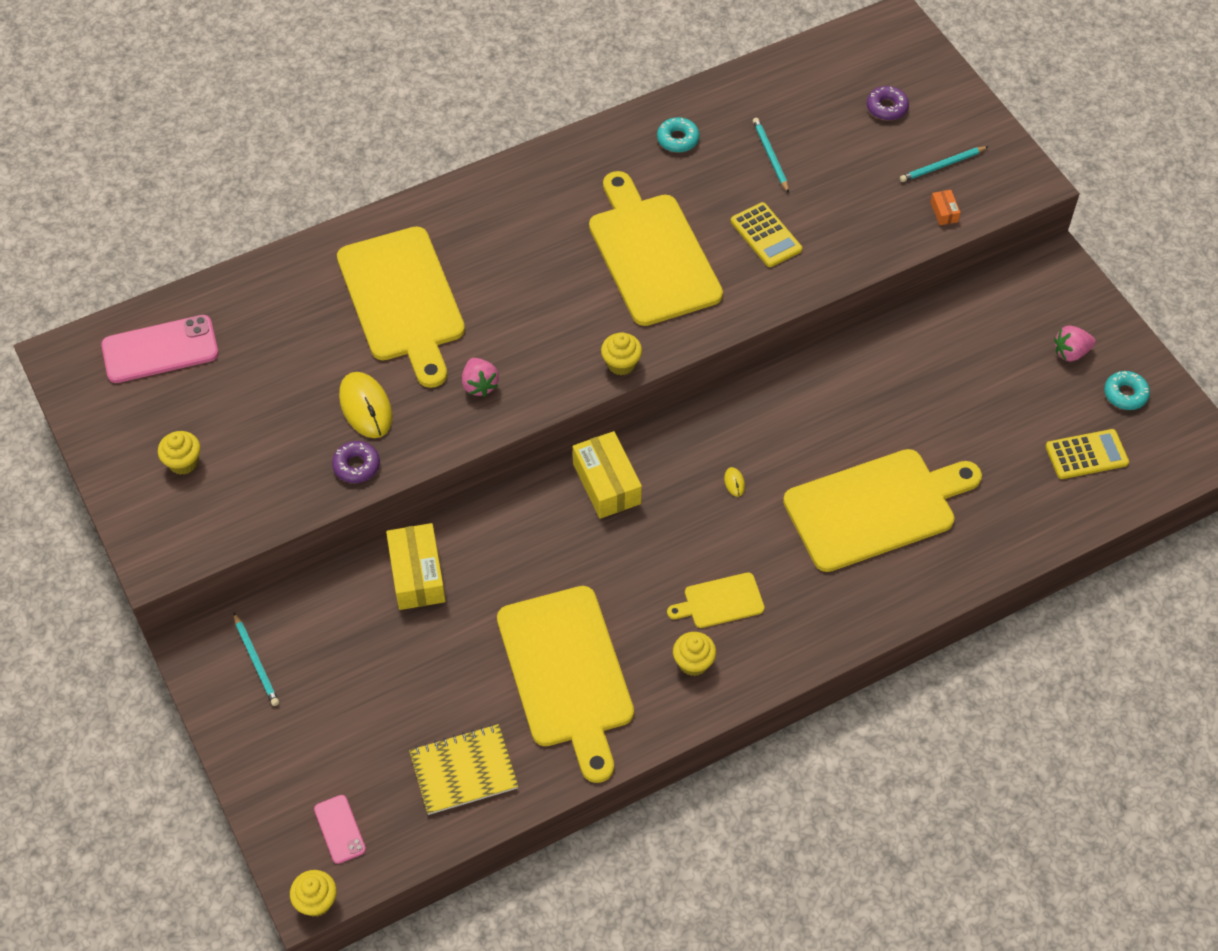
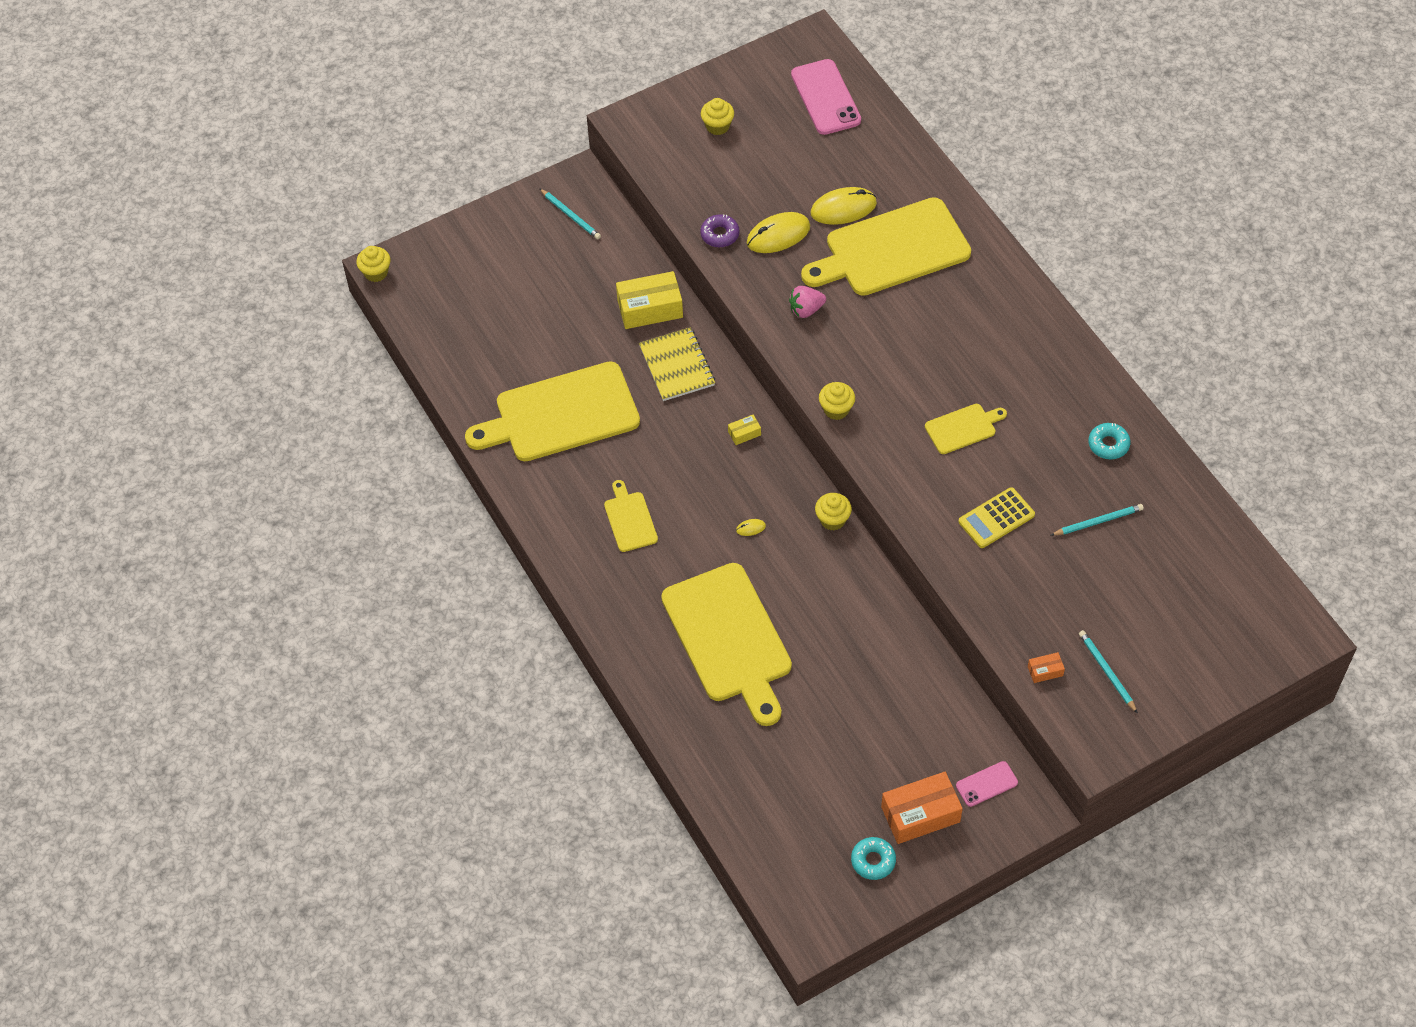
camera: 90 degrees right, 0 degrees up
turquoise pencil [234,613,279,706] -> turquoise pencil turned 105 degrees counterclockwise [539,188,601,239]
pink phone [314,795,366,864] -> pink phone moved to [956,761,1018,807]
yellow notebook [409,724,518,815] -> yellow notebook moved to [639,327,715,401]
yellow box [573,431,642,519] -> yellow box [728,415,761,445], size x0.46
yellow cutting board [589,171,723,326] -> yellow cutting board [925,404,1007,454], size x0.46
yellow cupcake [673,632,716,676] -> yellow cupcake moved to [815,493,852,531]
purple donut [867,86,909,121] -> none
yellow calculator [1045,429,1129,479] -> none
pink strawberry [1054,326,1096,362] -> orange box [881,772,963,844]
none -> yellow mouse [810,187,877,225]

